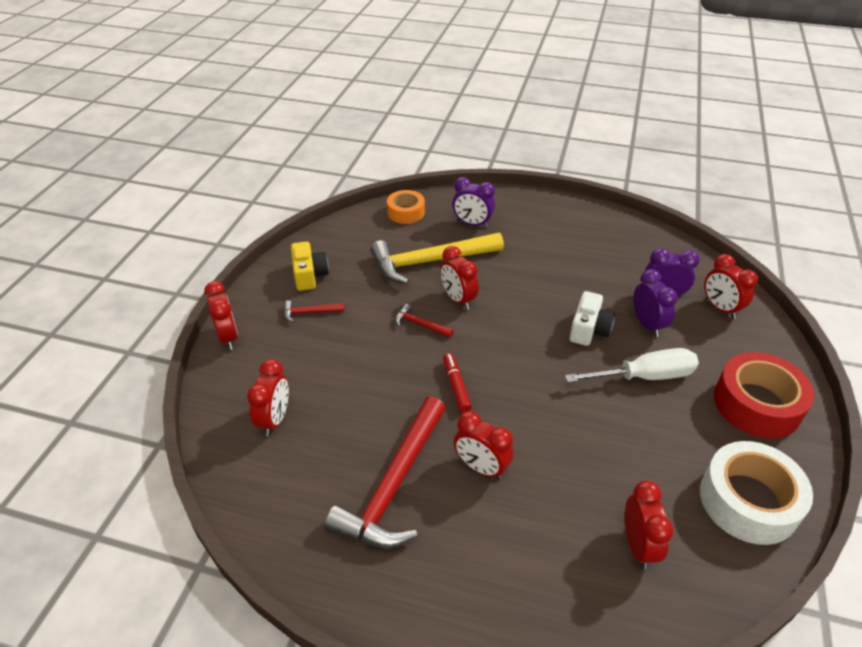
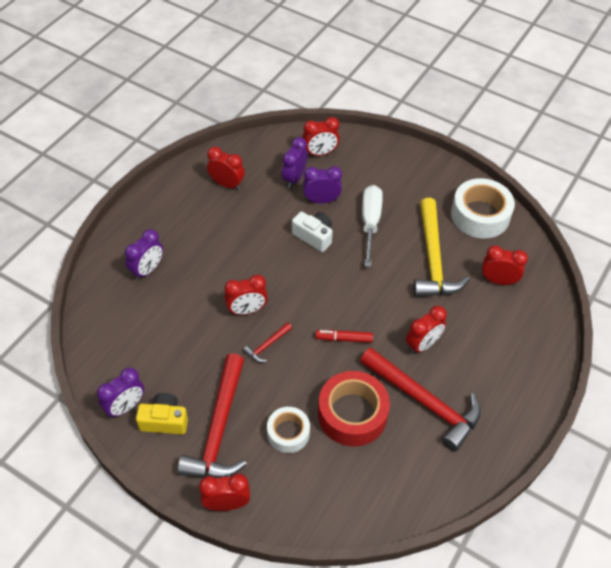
camera: 75 degrees left, 10 degrees up
red clock [247,359,289,436] -> red clock moved to [207,147,245,190]
red hammer [284,300,344,323] -> red hammer [178,353,247,478], size x2.33
yellow hammer [371,233,504,284] -> yellow hammer moved to [413,198,470,297]
orange tape [387,190,425,224] -> none
red tape [714,352,814,439] -> red tape moved to [318,371,390,446]
none -> purple clock [97,368,144,418]
none -> white tape [267,407,310,453]

